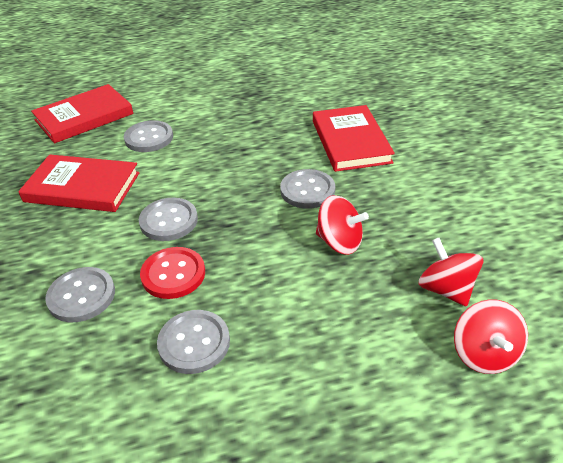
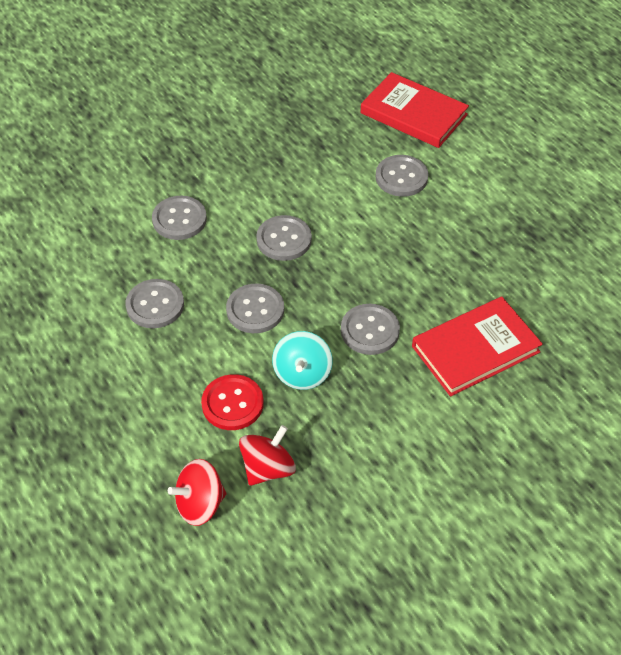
camera: 70 degrees right, 10 degrees up
red book [18,154,139,212] -> none
red button [140,247,205,299] -> red button moved to [201,374,264,430]
red spinning top [316,195,369,255] -> turquoise spinning top [272,331,333,390]
none -> grey button [226,284,284,333]

